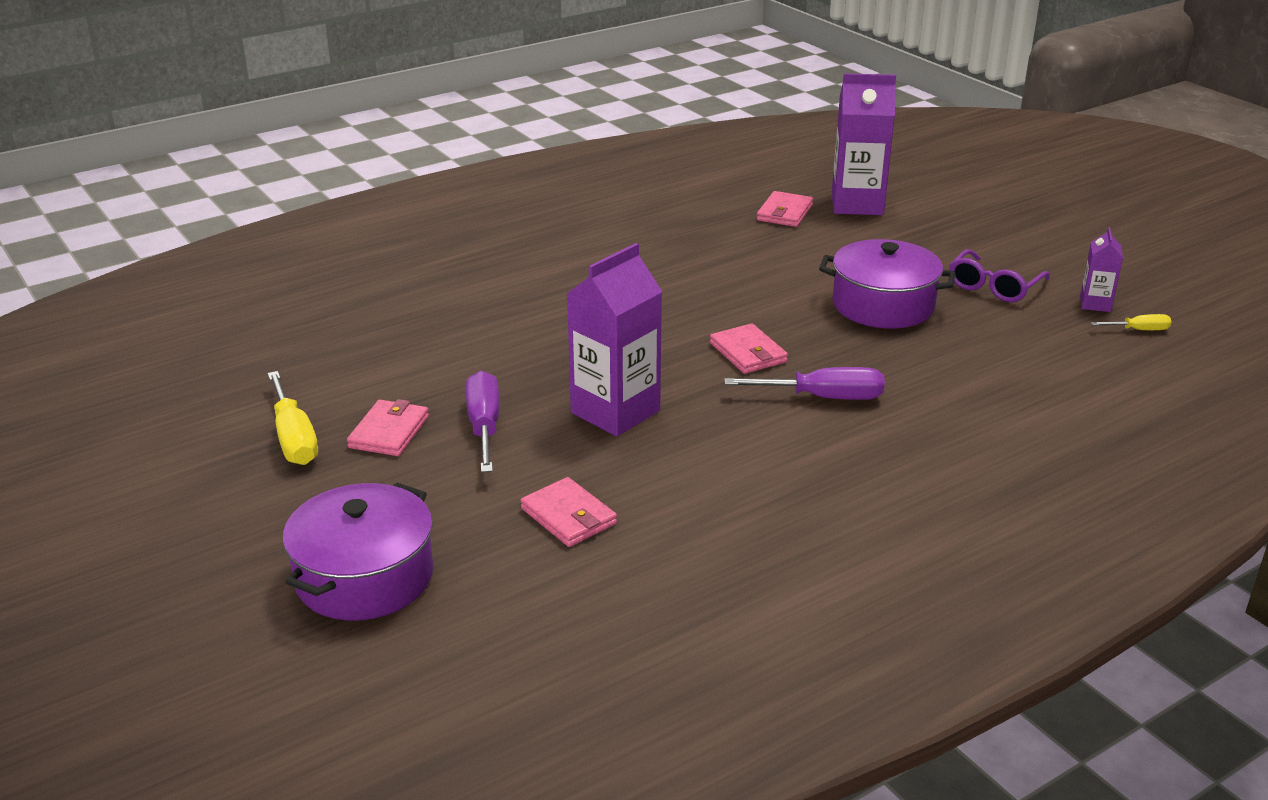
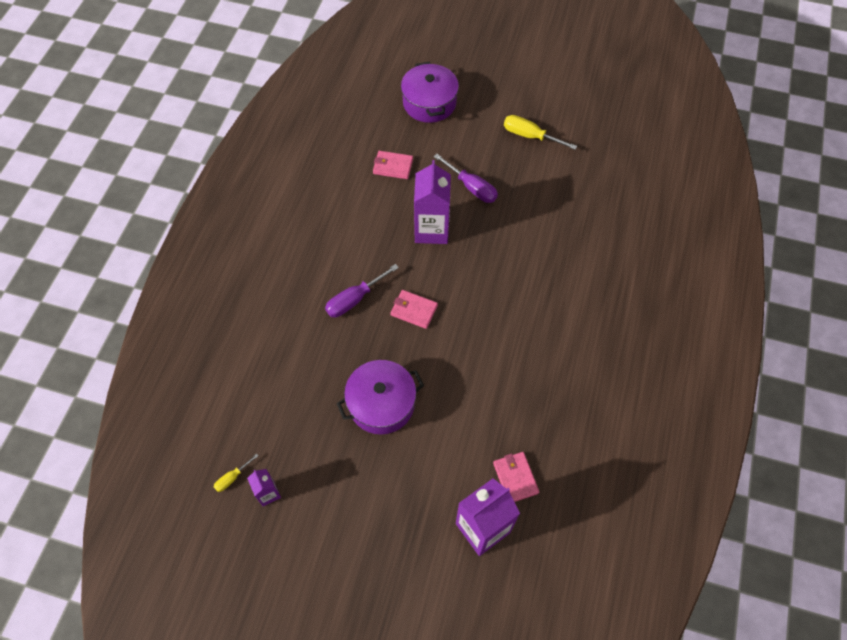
camera: 140 degrees right, 30 degrees up
pink wallet [347,399,429,456] -> none
purple glasses [949,249,1050,302] -> none

